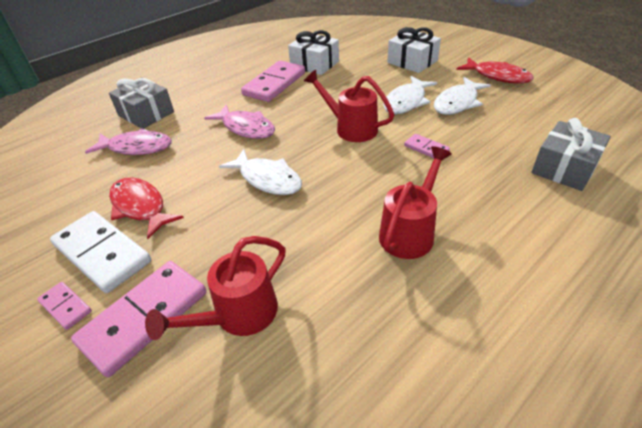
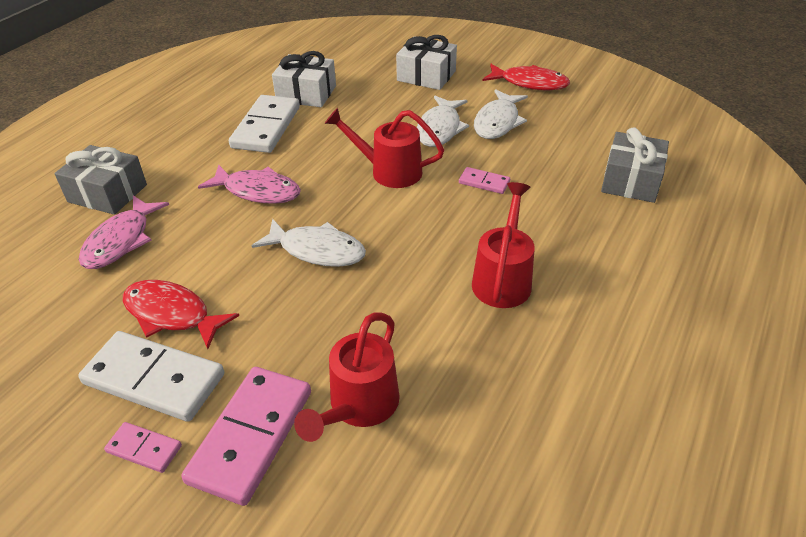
camera: 20 degrees left, 0 degrees up
pink fish [85,128,172,155] -> pink fish turned 120 degrees clockwise [78,195,169,269]
pink domino [241,61,305,102] -> white domino [229,95,300,153]

